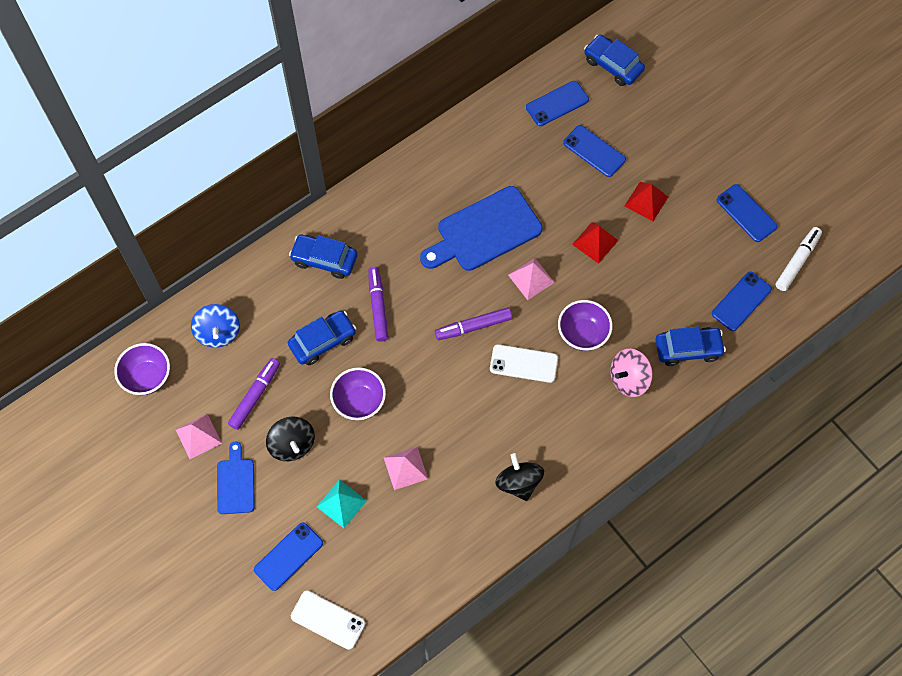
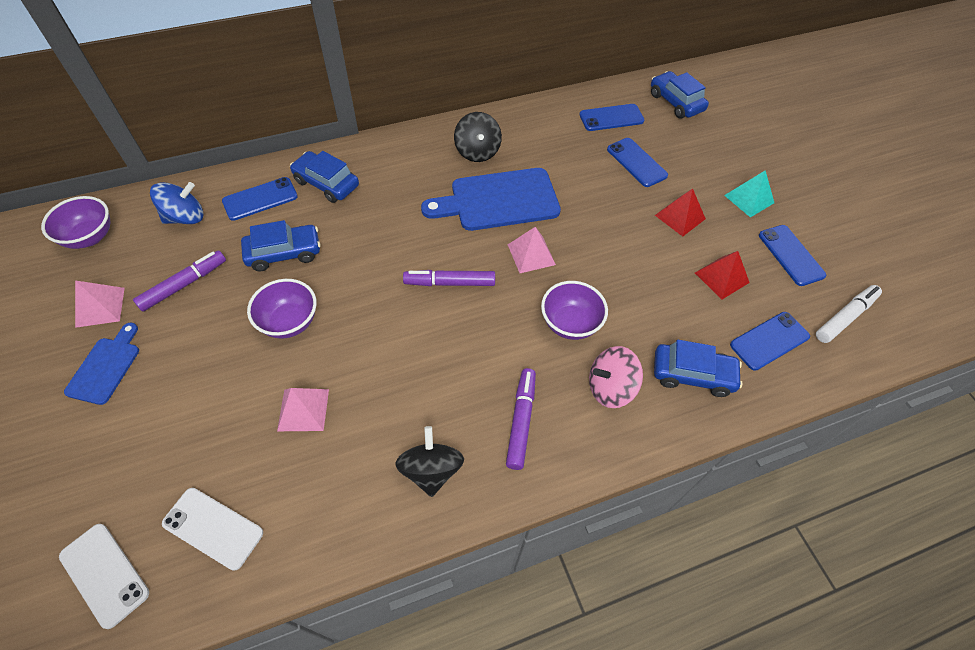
camera: 15 degrees right, 10 degrees down
blue spinning top [191,304,240,348] -> blue spinning top turned 120 degrees counterclockwise [150,182,203,224]
blue phone [254,522,323,591] -> blue phone moved to [222,177,298,221]
black spinning top [266,416,315,461] -> black spinning top moved to [454,112,502,162]
turquoise pyramid [317,479,367,528] -> turquoise pyramid moved to [724,170,774,217]
purple marker [368,267,389,342] -> purple marker moved to [506,368,536,470]
white phone [490,344,558,383] -> white phone moved to [162,488,263,571]
red pyramid [572,222,619,264] -> red pyramid moved to [695,251,750,299]

